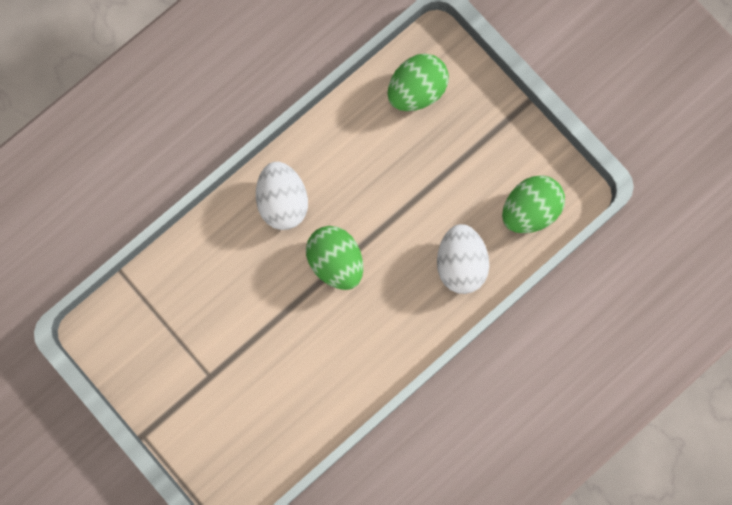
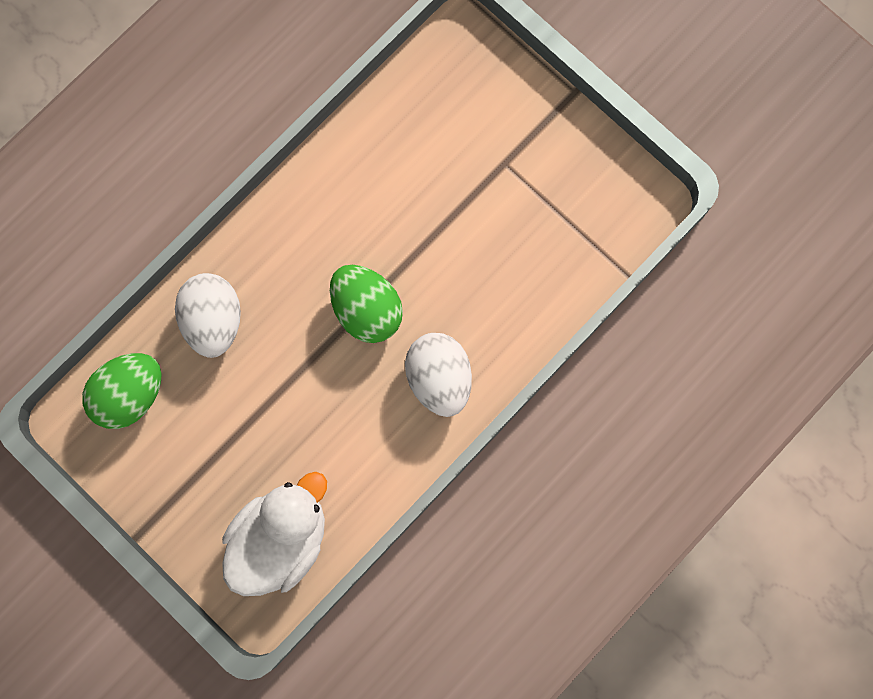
camera: 175 degrees right, 0 degrees up
green egg [387,54,449,111] -> white duck [222,472,327,596]

